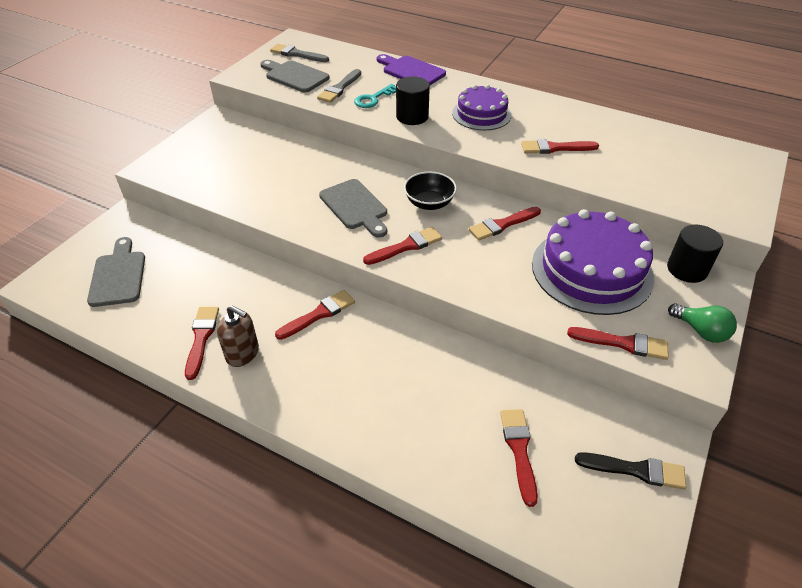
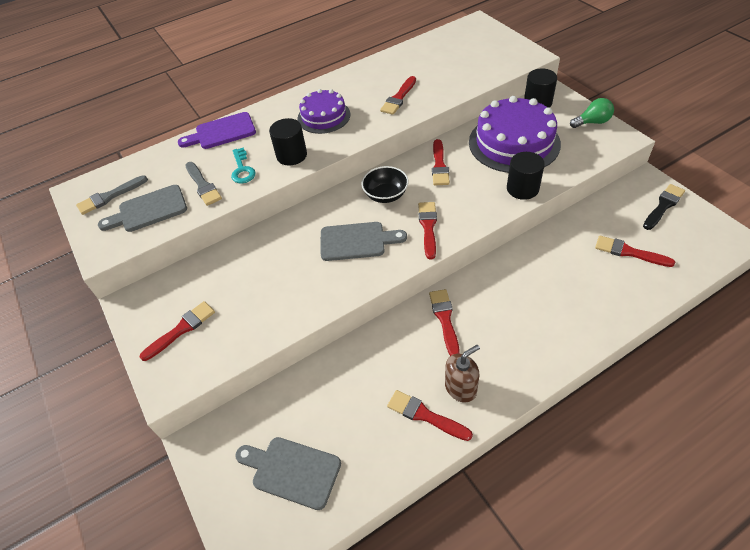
camera: 55 degrees left, 5 degrees up
red brush [567,327,669,360] -> red brush moved to [140,301,215,361]
none -> black cylinder [507,152,545,200]

